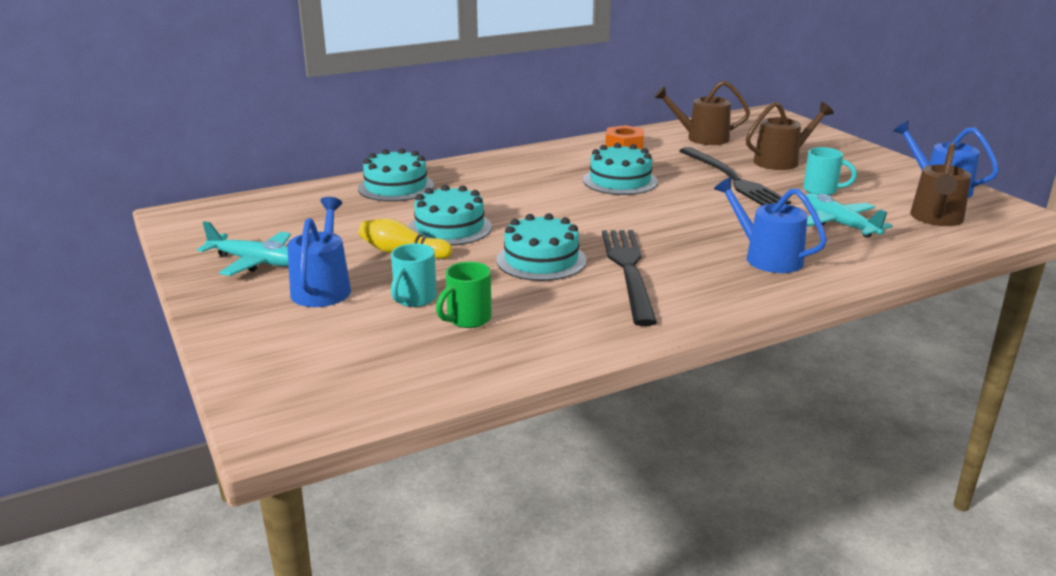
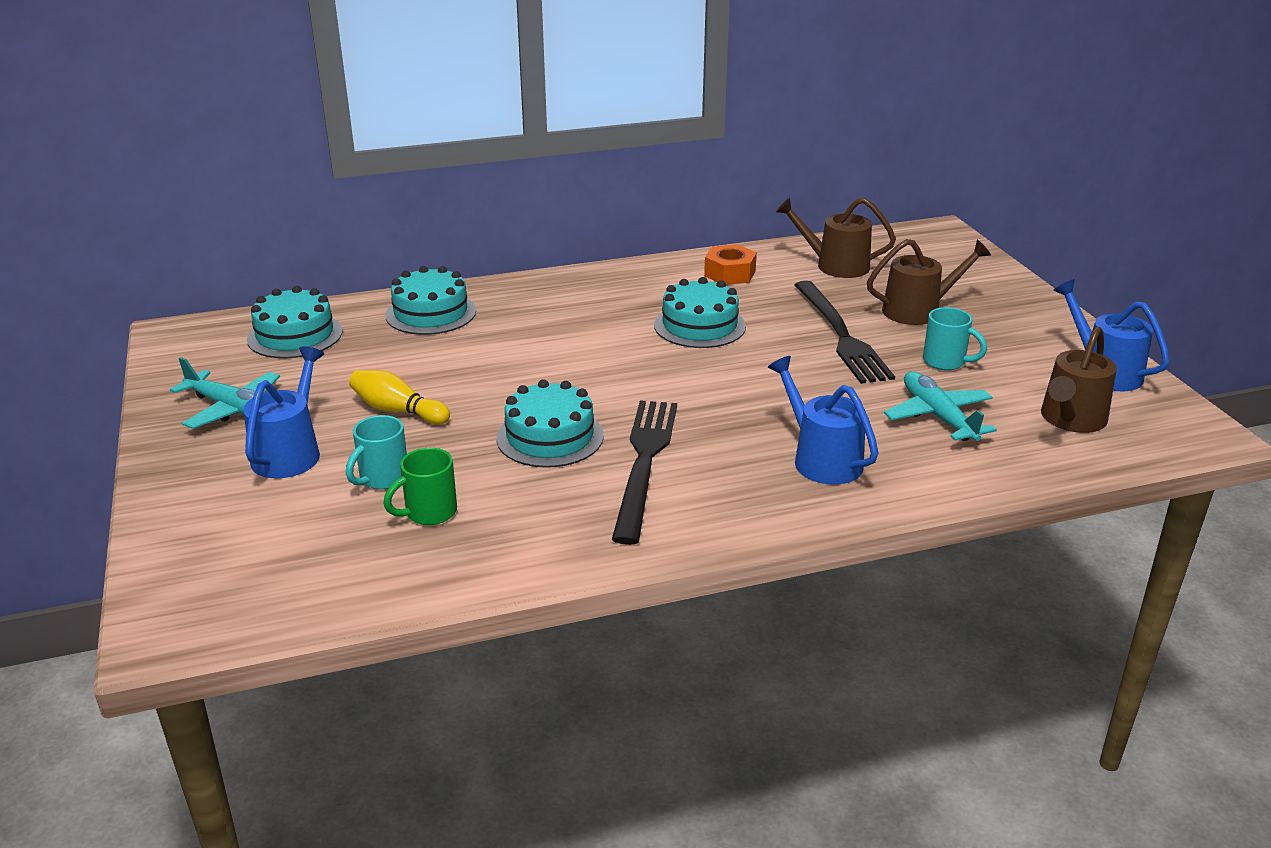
camera: 10 degrees right, 5 degrees up
turquoise cake [408,185,492,246] -> turquoise cake moved to [247,286,343,358]

